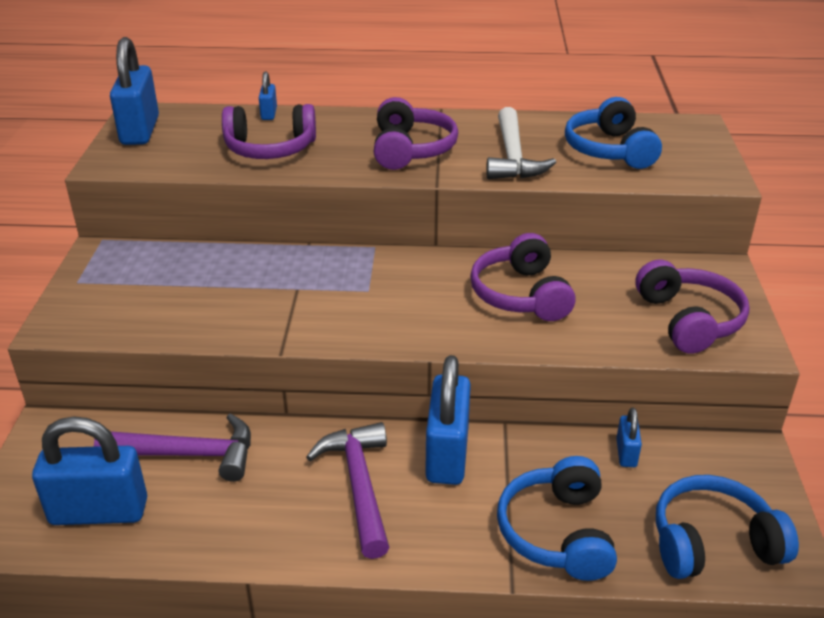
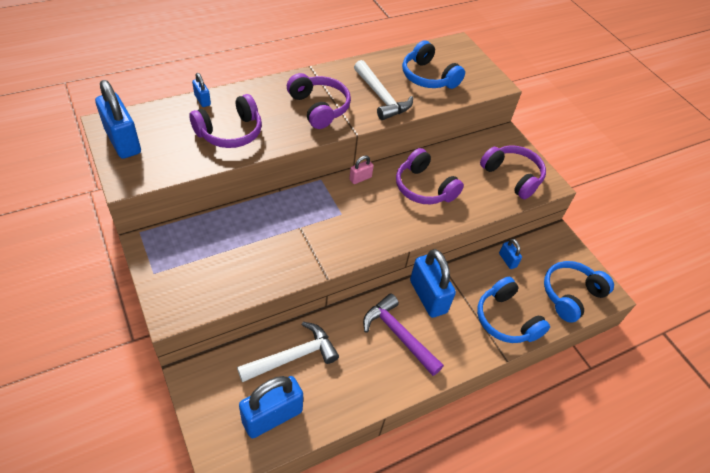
camera: 35 degrees left, 15 degrees up
purple hammer [94,413,251,482] -> white hammer [237,322,339,382]
none -> pink padlock [349,155,374,184]

